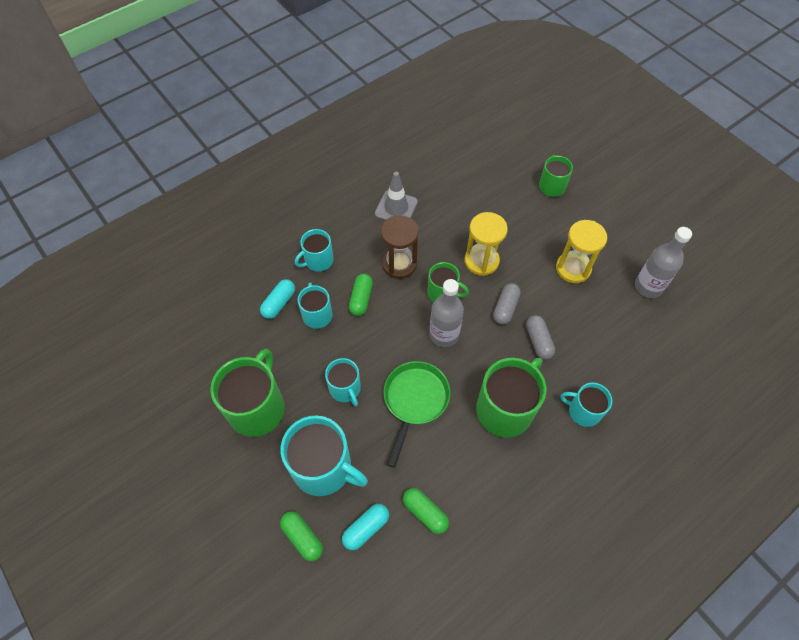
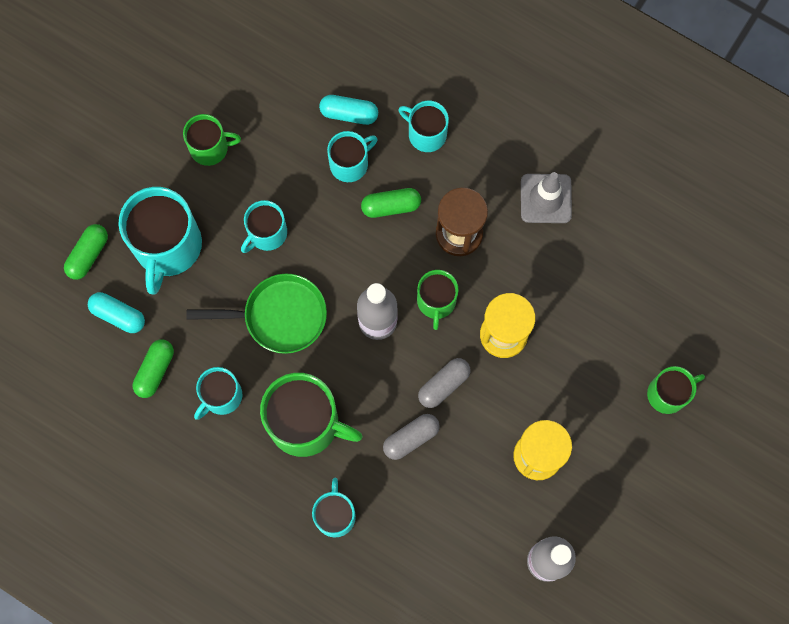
camera: 70 degrees right, 15 degrees up
green mug [210,349,285,437] -> green mug [183,114,241,166], size x0.57
grey capsule [493,283,521,325] -> grey capsule turned 45 degrees counterclockwise [418,358,470,408]
none -> turquoise mug [194,367,242,420]

